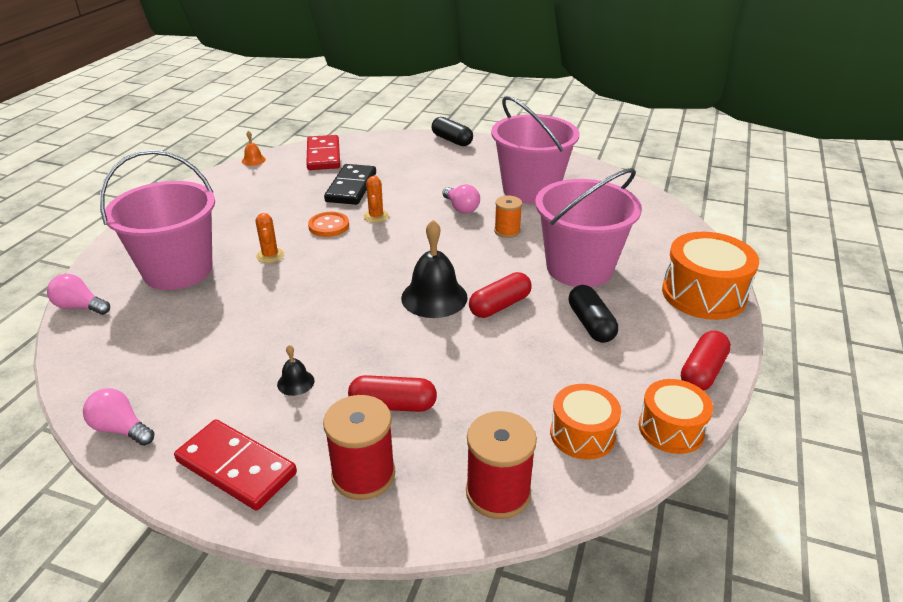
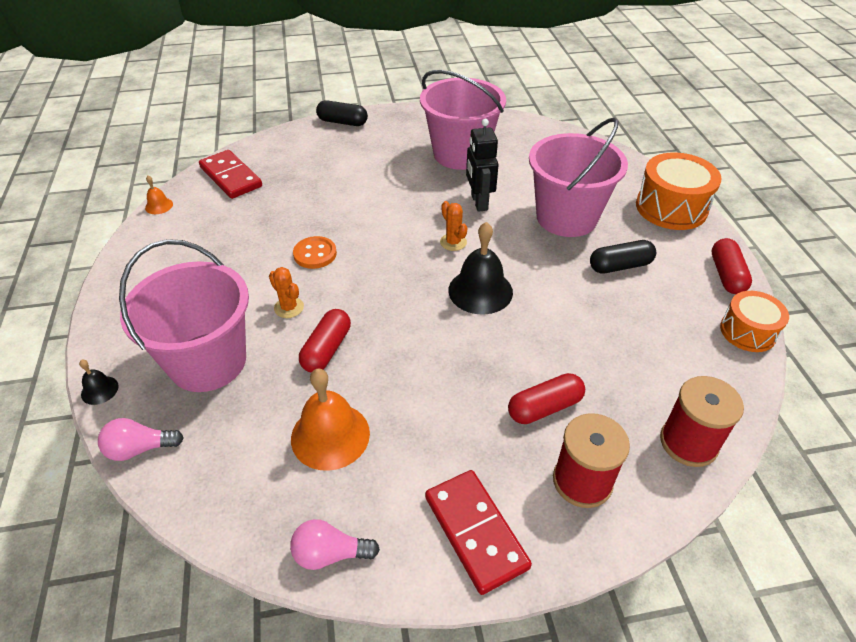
camera: 30 degrees left, 10 degrees up
red domino [174,419,297,511] -> red domino turned 60 degrees clockwise [425,470,532,595]
black bell [277,345,314,396] -> black bell moved to [79,360,119,405]
black domino [324,164,376,205] -> none
orange cactus [364,175,389,223] -> orange cactus moved to [440,201,467,251]
pink light bulb [442,184,480,214] -> none
red capsule [469,272,532,318] -> red capsule moved to [299,309,351,373]
orange spool [494,196,522,238] -> black robot [466,119,499,212]
orange drum [550,384,621,460] -> none
black capsule [569,285,618,343] -> black capsule turned 60 degrees counterclockwise [590,240,656,274]
none -> orange bell [291,368,370,471]

